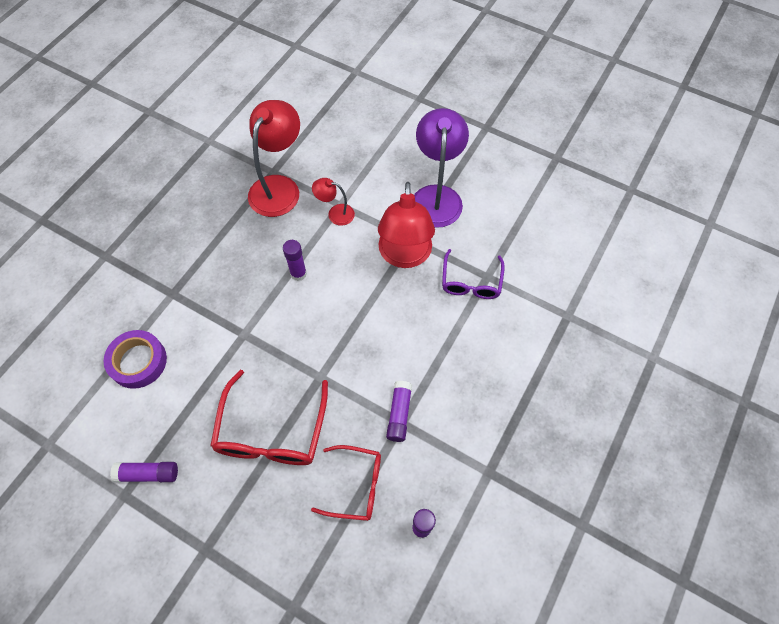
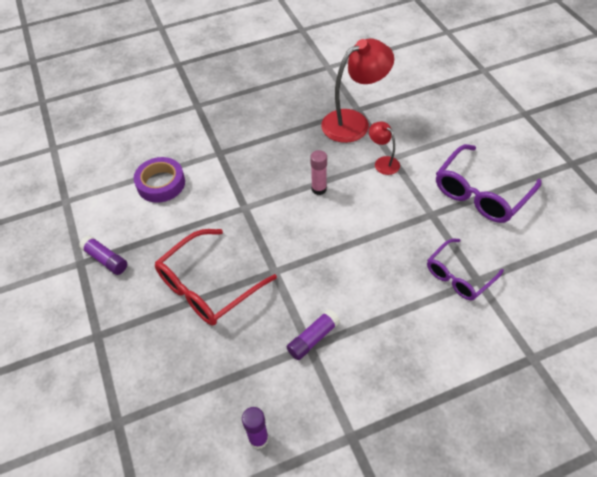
camera: 40 degrees right, 10 degrees down
purple glue stick [283,240,307,281] -> pink glue stick [310,150,327,195]
red glasses [311,445,381,521] -> none
red lamp [378,182,435,268] -> none
purple lamp [414,108,469,228] -> purple glasses [436,144,542,223]

